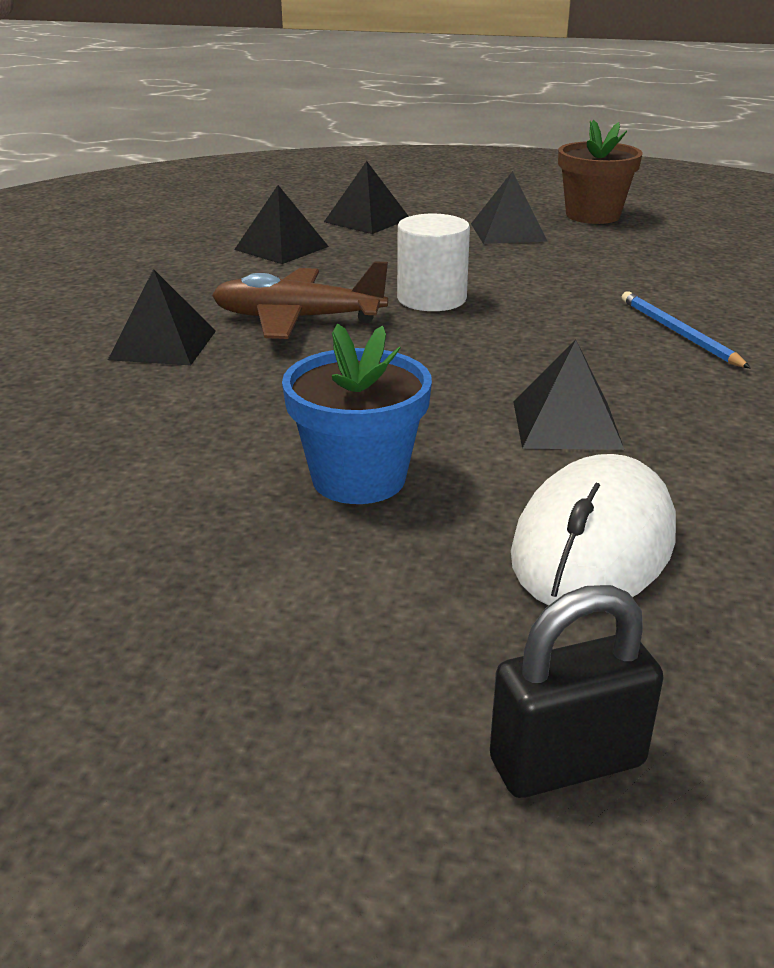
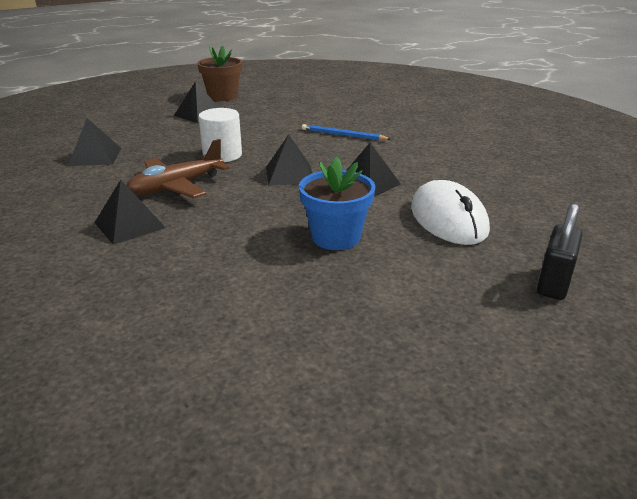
camera: 45 degrees left, 0 degrees up
black pyramid [324,161,409,234] -> black pyramid moved to [266,134,312,186]

